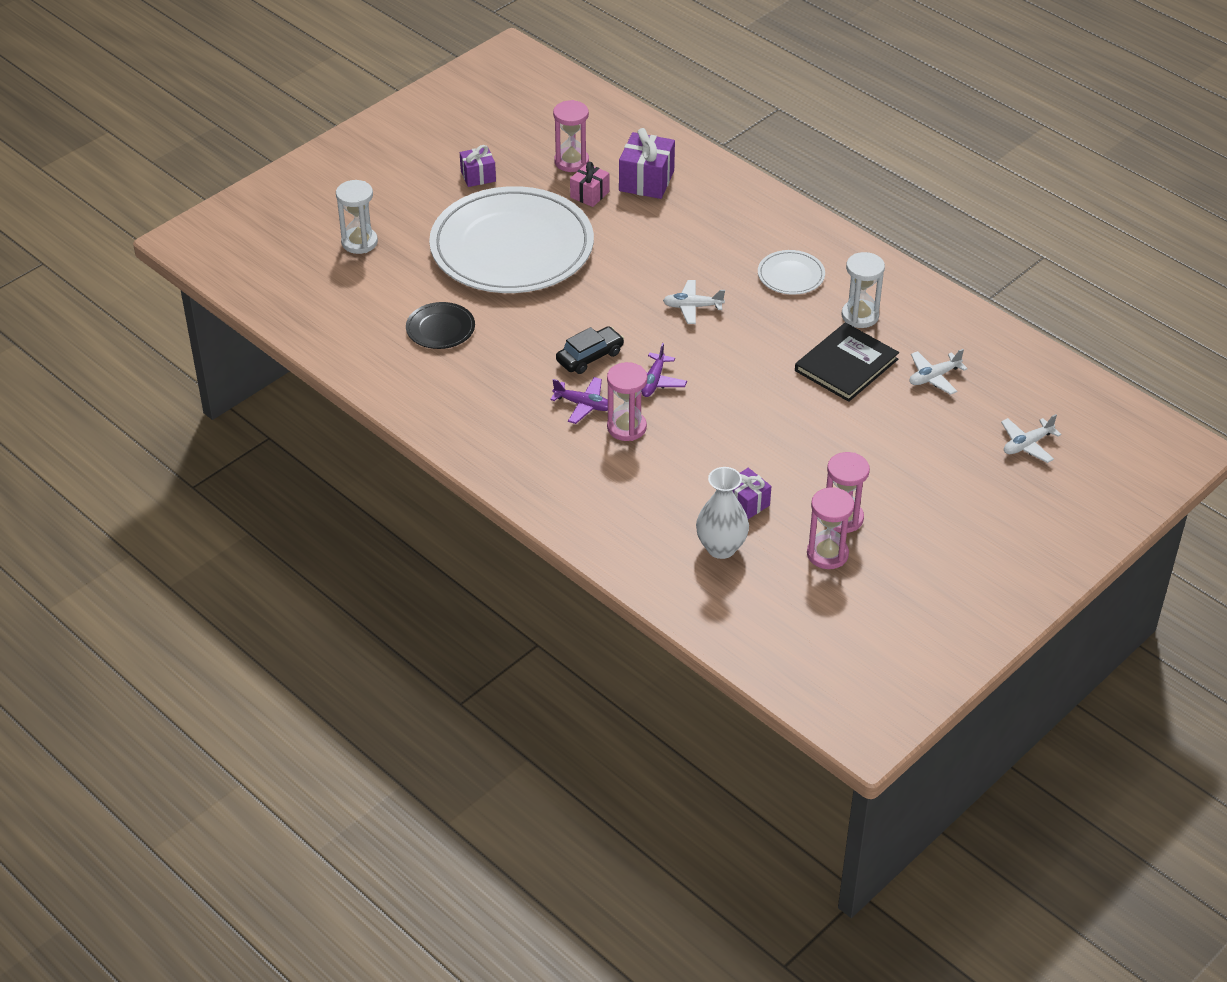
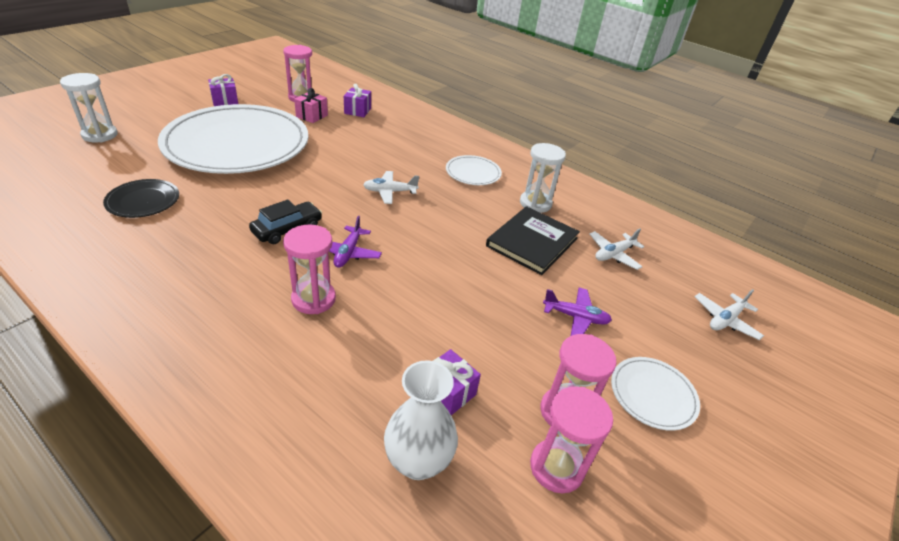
camera: 10 degrees left, 5 degrees down
purple plane [550,377,608,424] -> purple plane moved to [543,288,612,336]
purple gift [619,128,675,199] -> purple gift [344,84,371,117], size x0.62
none -> white plate [611,357,700,431]

